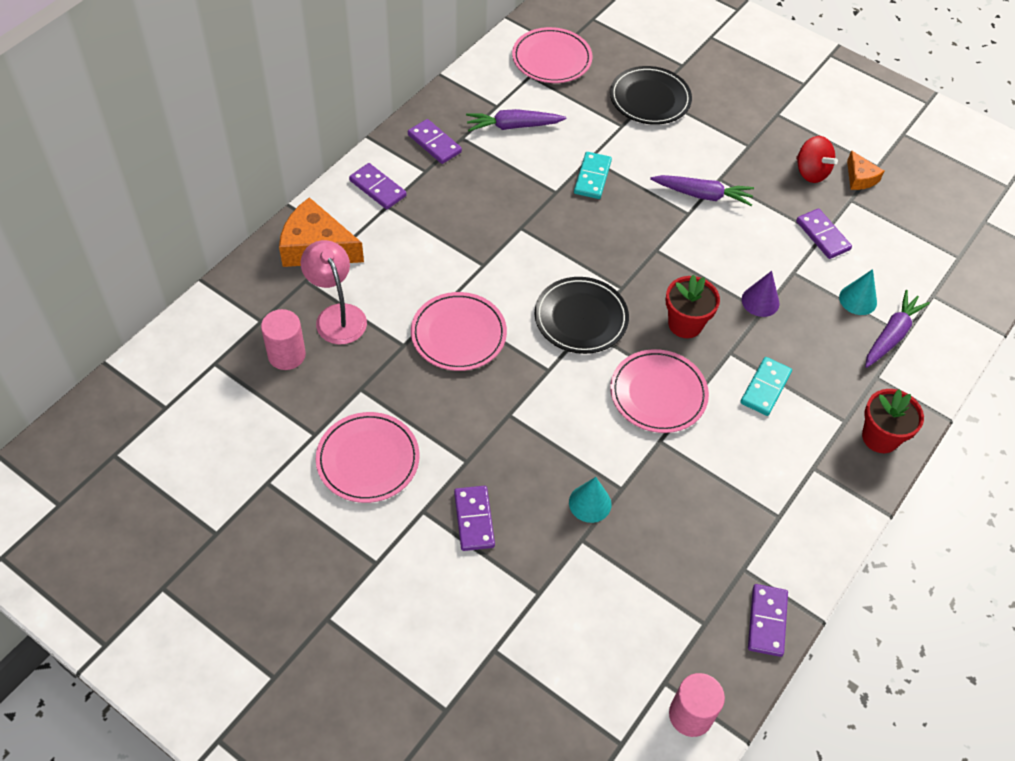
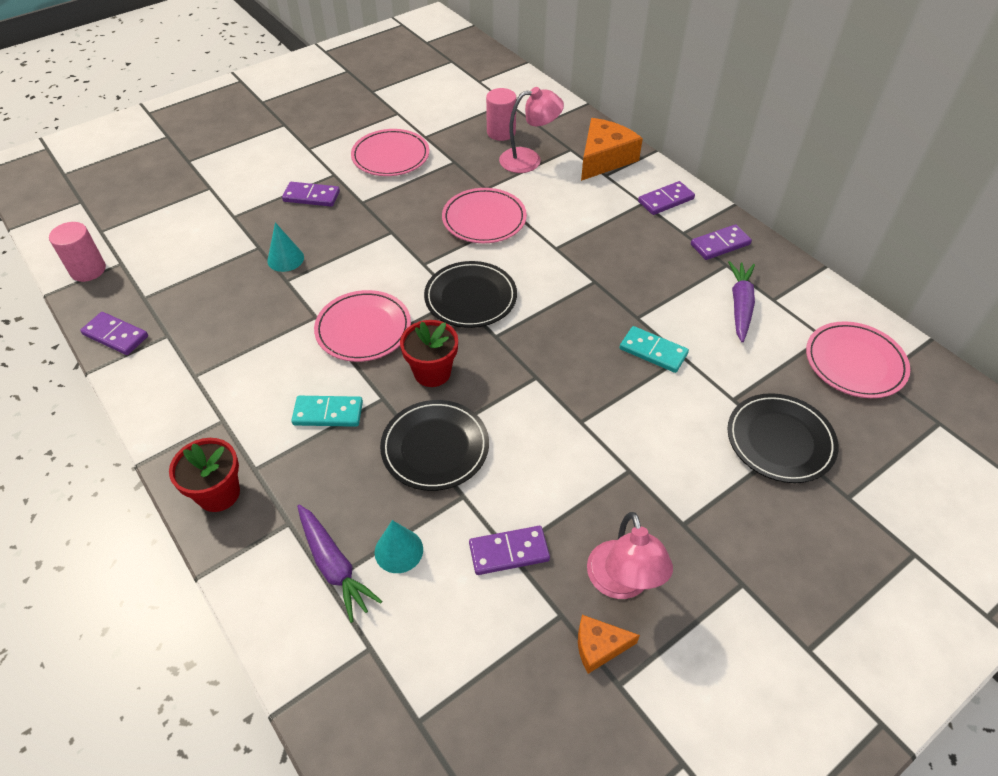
camera: 110 degrees right, 5 degrees down
purple carrot [650,175,754,206] -> none
turquoise domino [740,357,792,416] -> turquoise domino turned 45 degrees counterclockwise [291,396,363,427]
purple cone [742,271,780,317] -> black plate [380,400,489,491]
red spinning top [796,136,838,183] -> pink lamp [587,512,673,599]

